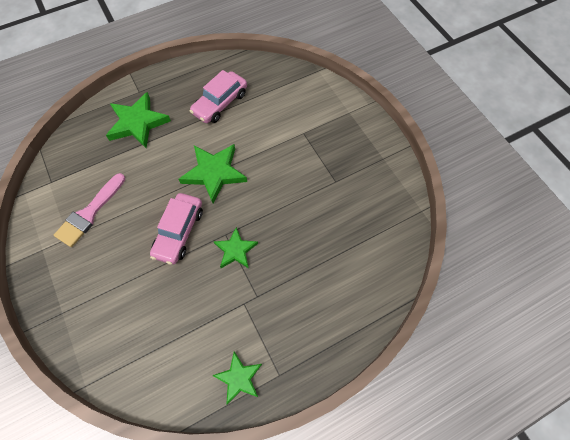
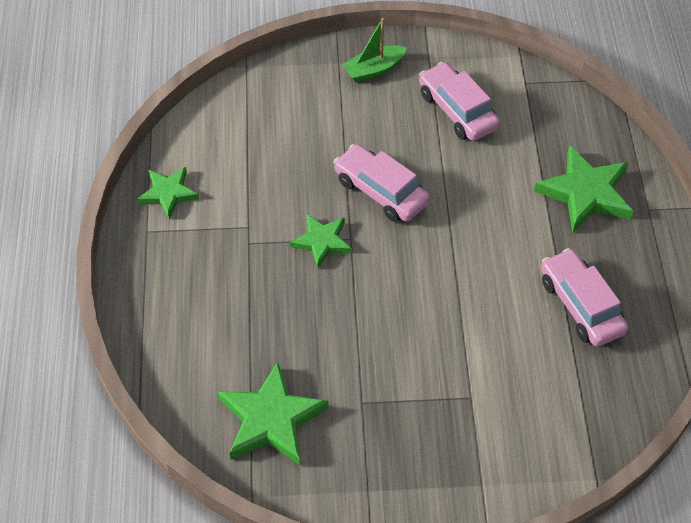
camera: 115 degrees right, 10 degrees down
pink brush [54,173,125,247] -> pink car [419,62,500,141]
green star [179,144,247,204] -> green star moved to [218,362,329,465]
none -> green boat [342,18,407,83]

